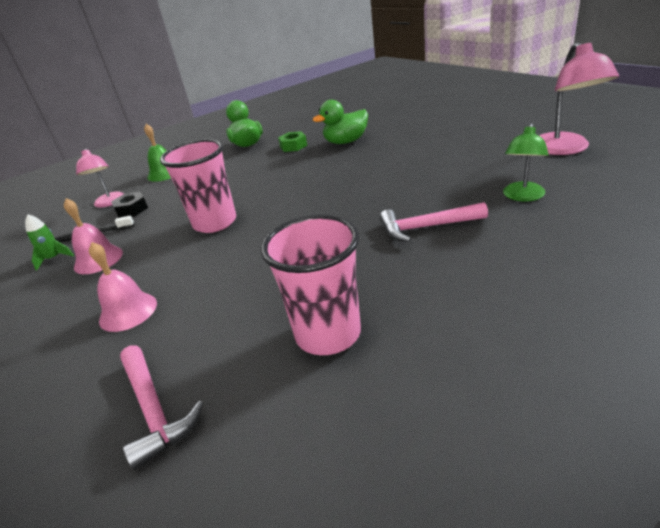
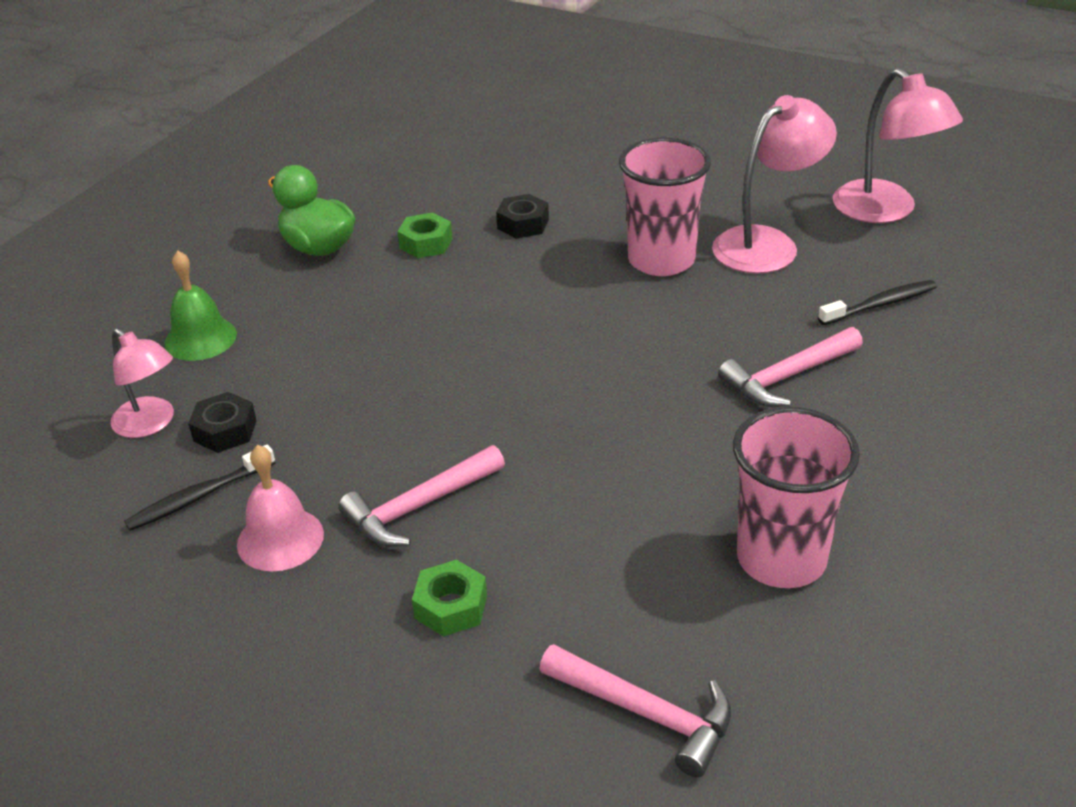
camera: 30 degrees left, 5 degrees up
green rocket [25,214,74,271] -> none
pink bell [89,242,157,332] -> green nut [412,560,487,637]
pink cup [160,139,236,233] -> pink cup moved to [619,137,711,276]
green duck [313,100,368,144] -> black nut [496,194,549,239]
green lamp [503,123,549,202] -> black toothbrush [818,280,937,325]
none -> pink hammer [338,445,505,547]
none -> pink lamp [712,95,837,274]

